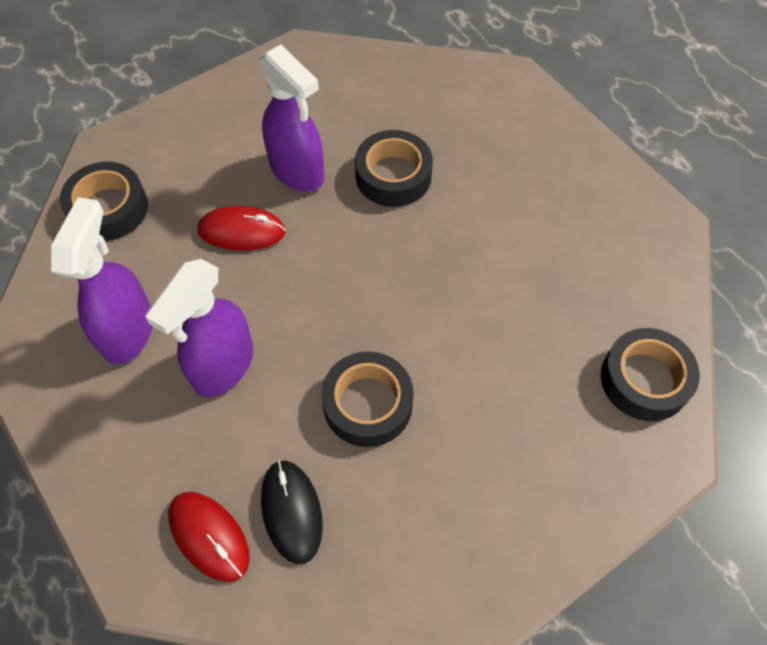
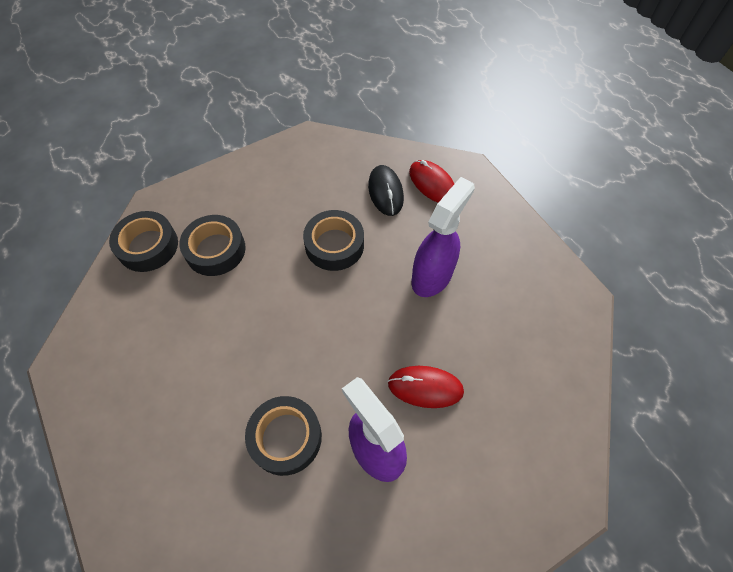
camera: 175 degrees left, 0 degrees up
purple spray bottle [51,197,153,364] -> none
black tape [60,162,148,241] -> black tape moved to [179,215,246,276]

